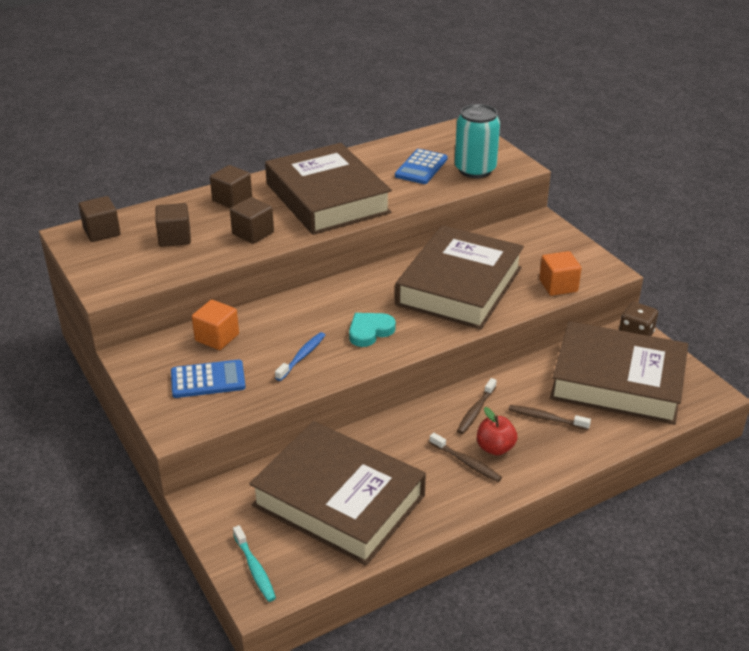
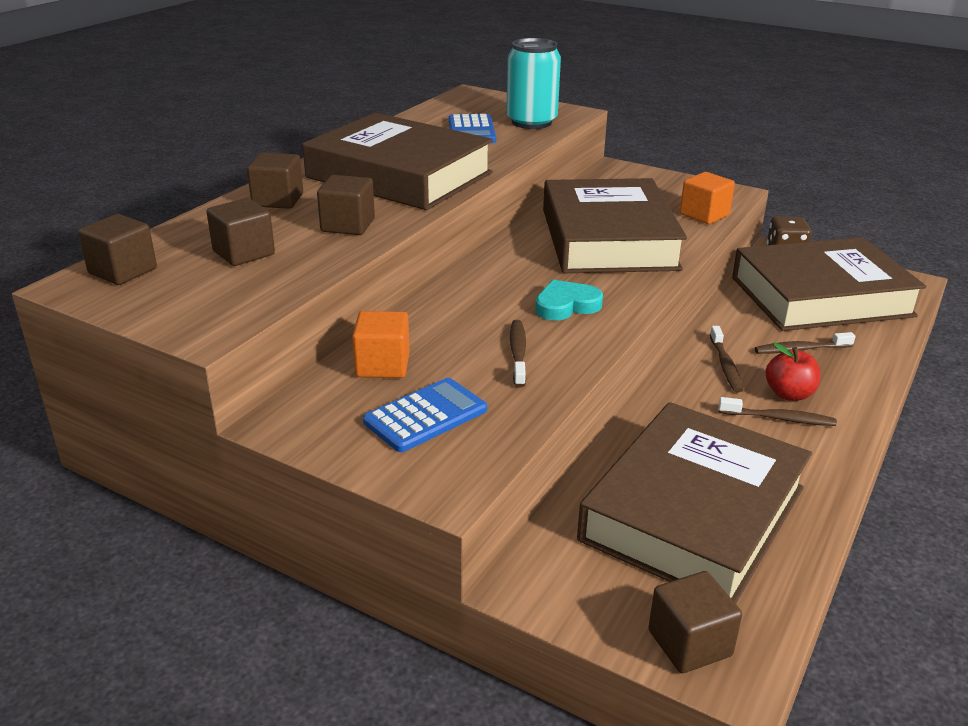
camera: 30 degrees left, 5 degrees down
turquoise toothbrush [233,525,276,602] -> brown cube [648,571,742,673]
brown book [249,421,426,565] -> brown book turned 60 degrees counterclockwise [577,402,812,604]
blue toothbrush [275,332,325,381] -> brown toothbrush [510,320,526,387]
turquoise heart [349,313,396,347] -> turquoise heart turned 45 degrees clockwise [535,280,603,321]

